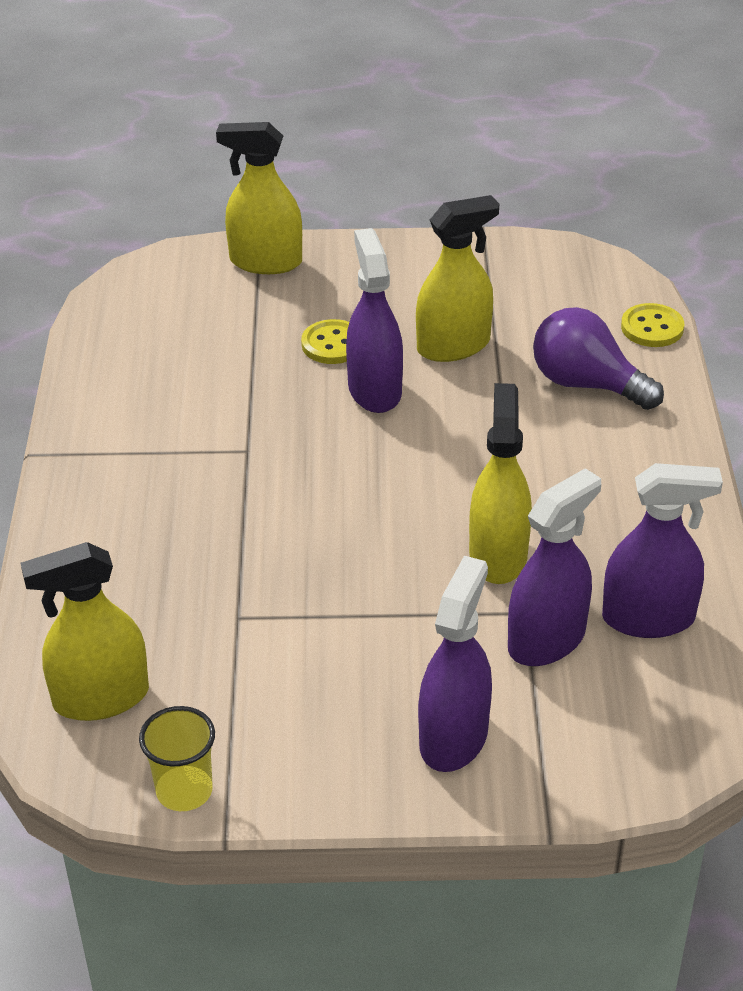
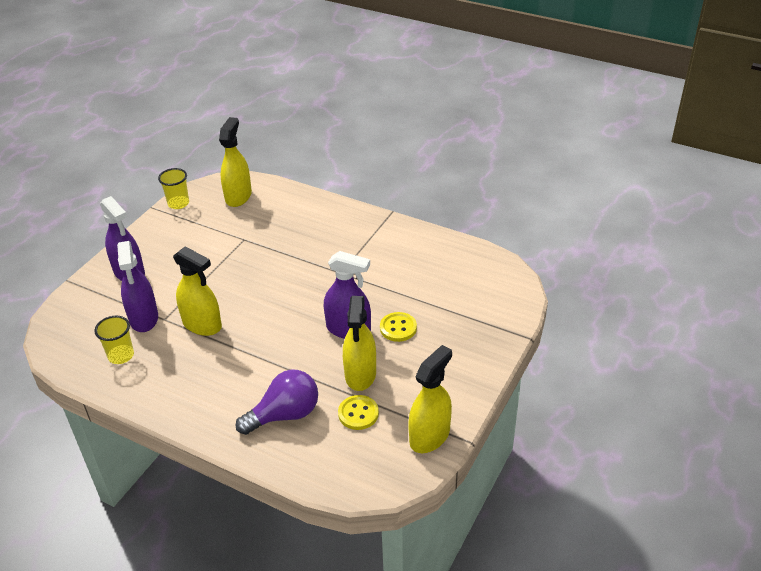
camera: 120 degrees right, 0 degrees up
yellow spray bottle [216,122,302,274] -> yellow spray bottle moved to [409,345,452,453]
purple spray bottle [602,463,723,638] -> yellow cup [94,316,134,364]
yellow button [621,303,684,347] -> yellow button moved to [338,395,379,430]

